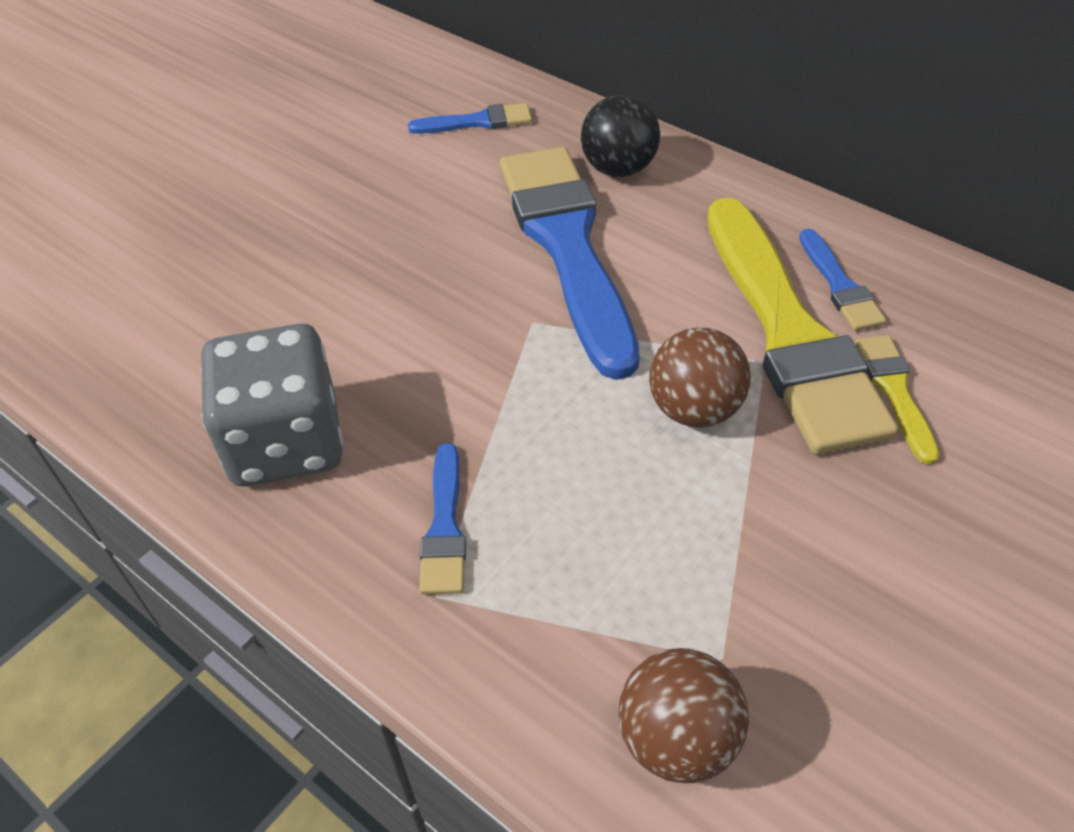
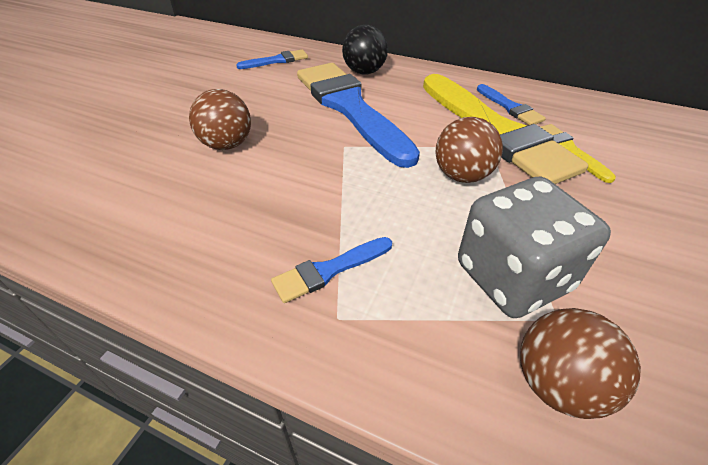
camera: 15 degrees left, 5 degrees down
grey dice [200,324,343,487] -> grey dice moved to [458,177,611,318]
blue brush [419,443,466,595] -> blue brush turned 75 degrees clockwise [271,237,392,303]
none -> brown ball [189,89,251,150]

